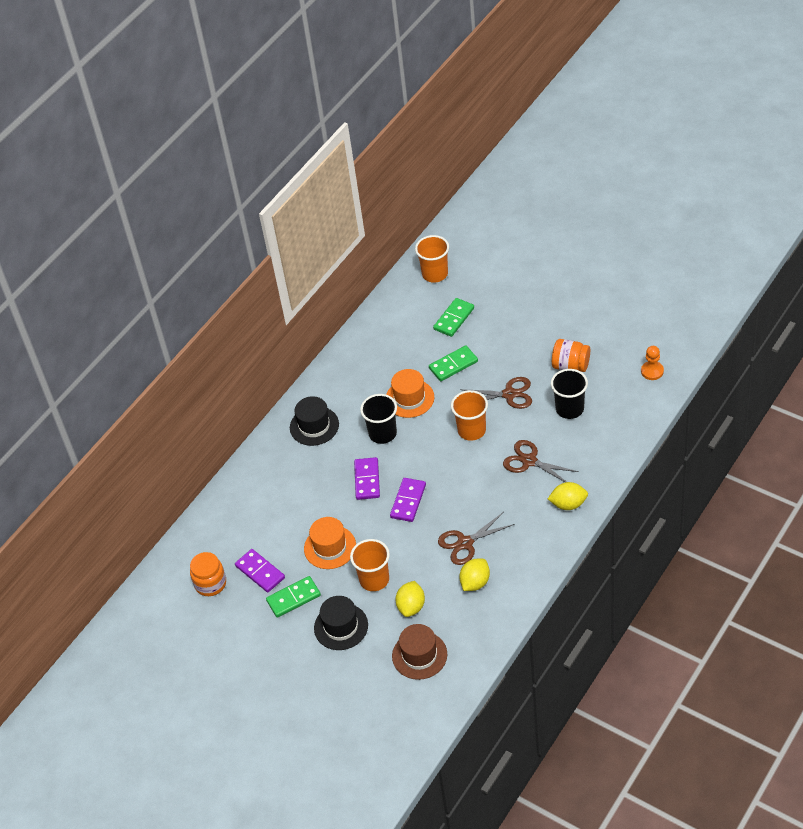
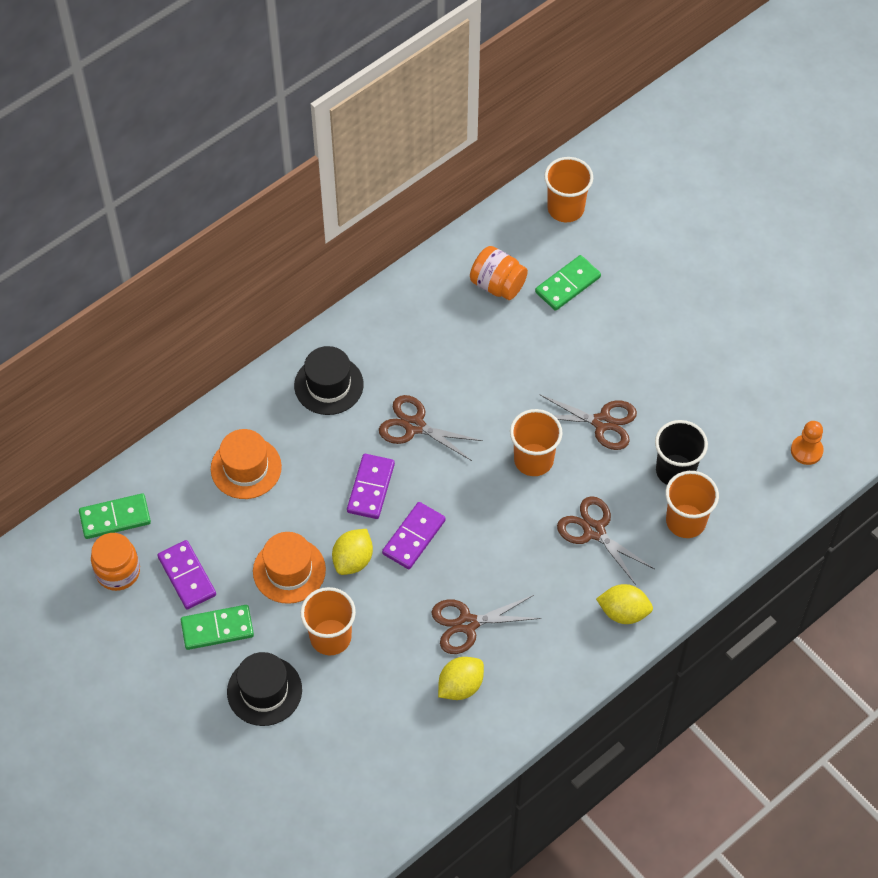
camera: 10 degrees right, 10 degrees up
black cup [360,394,397,444] -> brown scissors [379,395,483,461]
orange hat [386,369,434,418] -> orange hat moved to [211,429,282,499]
brown hat [392,624,447,680] -> none
yellow lemon [395,581,425,617] -> yellow lemon moved to [332,529,373,575]
green domino [429,345,478,381] -> green domino moved to [79,493,151,539]
orange jar [552,339,590,372] -> orange jar moved to [470,246,528,300]
none -> orange cup [665,471,719,538]

